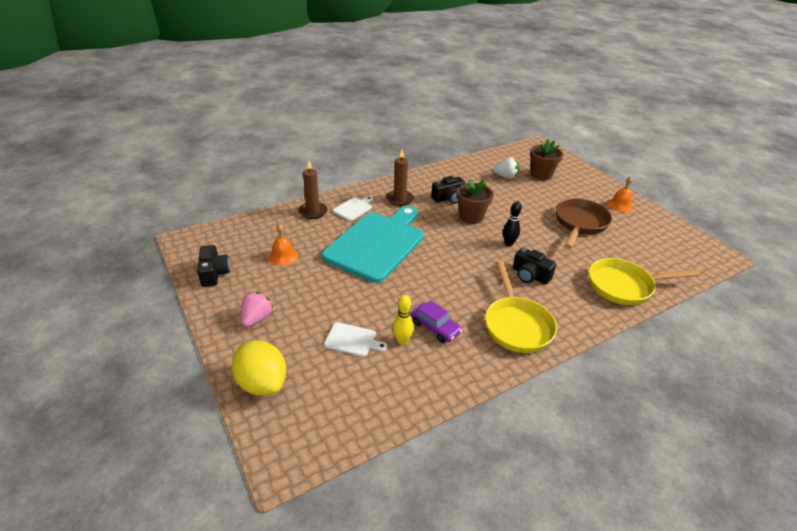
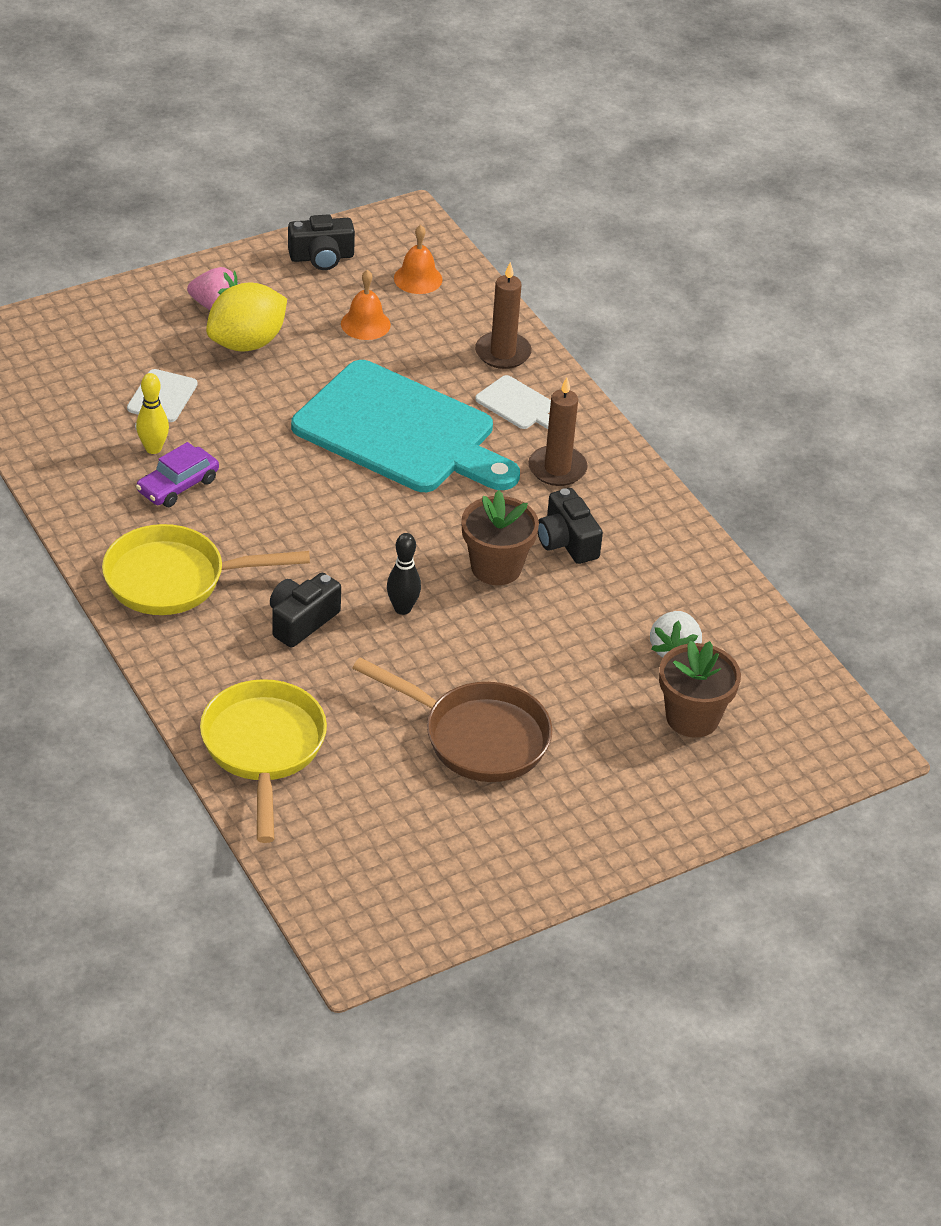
camera: 90 degrees right, 5 degrees up
yellow lemon [232,340,287,396] -> yellow lemon moved to [206,283,287,351]
orange bell [607,176,633,212] -> orange bell moved to [394,225,443,294]

